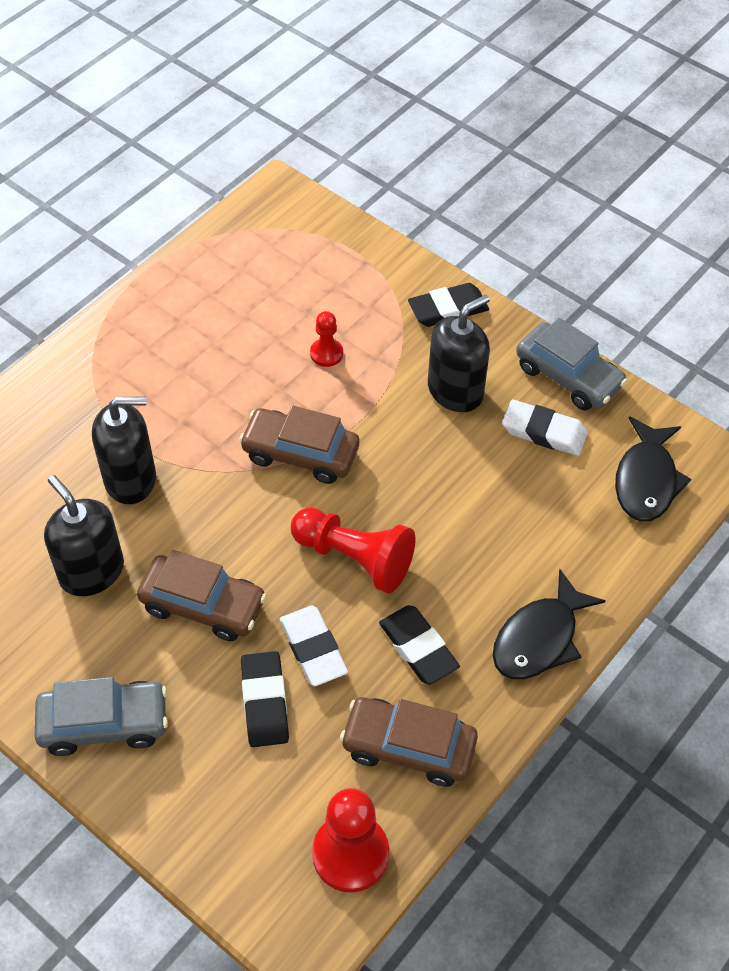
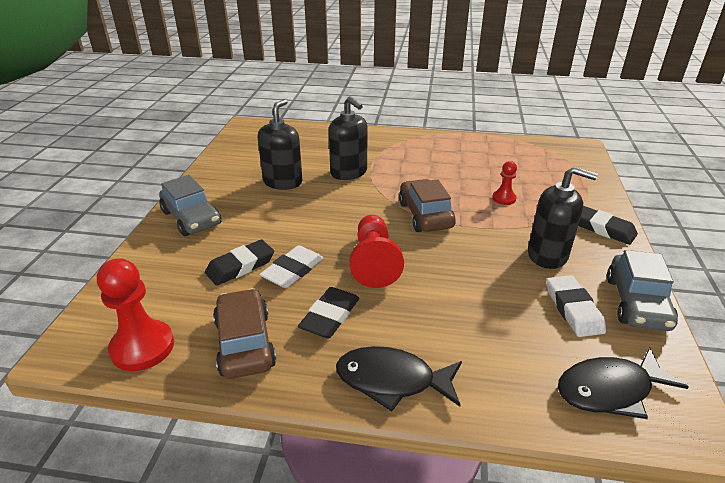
camera: 60 degrees right, 20 degrees down
brown car [137,550,267,641] -> none

